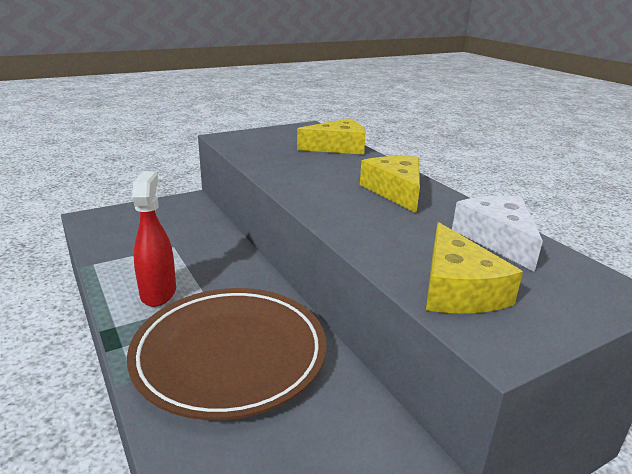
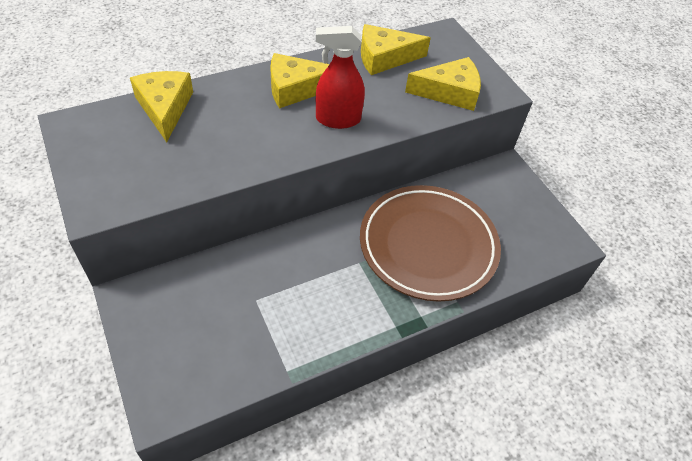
camera: 90 degrees left, 25 degrees up
red spray bottle [132,172,176,307] -> red spray bottle moved to [316,26,365,129]
white cheese [452,196,543,272] -> yellow cheese [361,24,431,75]

